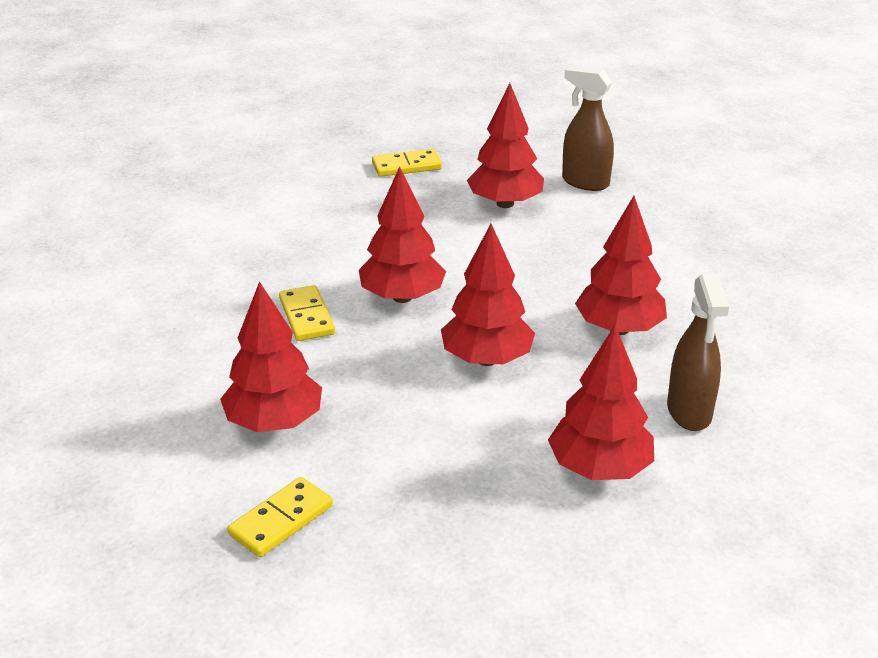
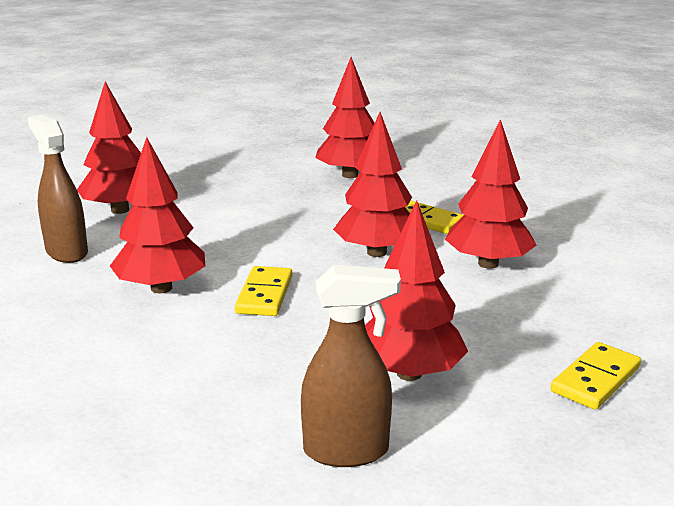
camera: 145 degrees right, 10 degrees down
yellow domino [228,477,333,557] -> yellow domino moved to [235,266,292,316]
red tree [441,224,535,366] -> red tree moved to [445,119,537,269]

